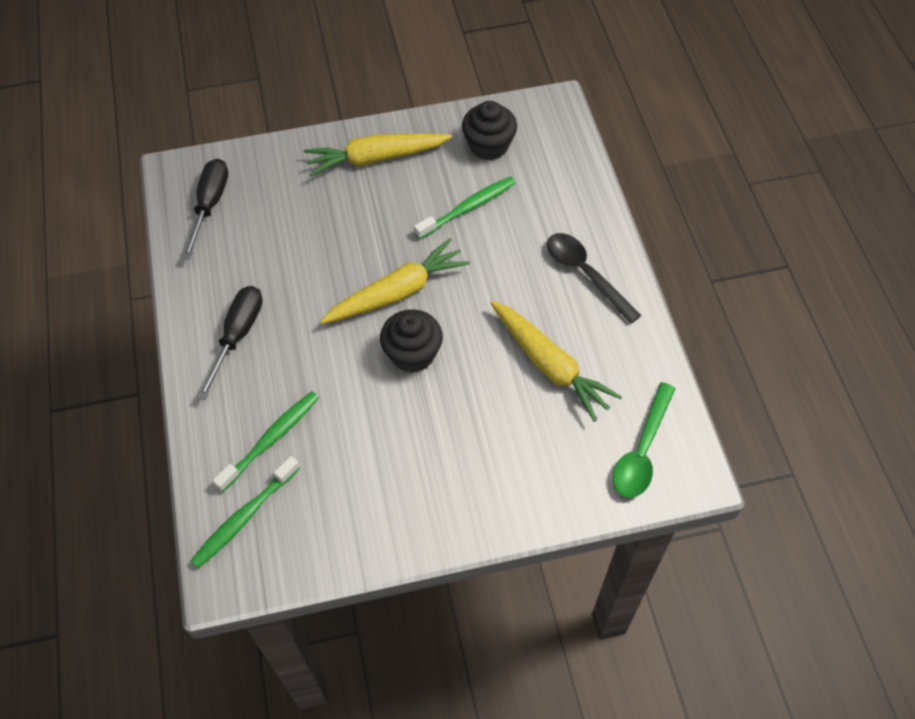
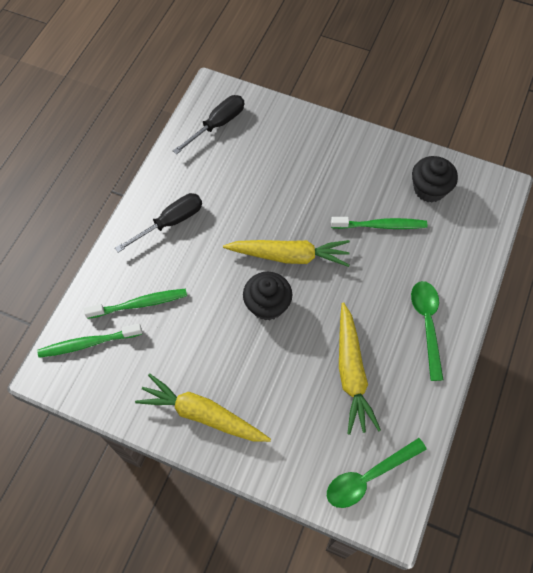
camera: 35 degrees right, 5 degrees up
yellow carrot [304,133,452,177] -> yellow carrot moved to [135,373,271,442]
black spoon [547,233,642,324] -> green spoon [411,281,443,381]

